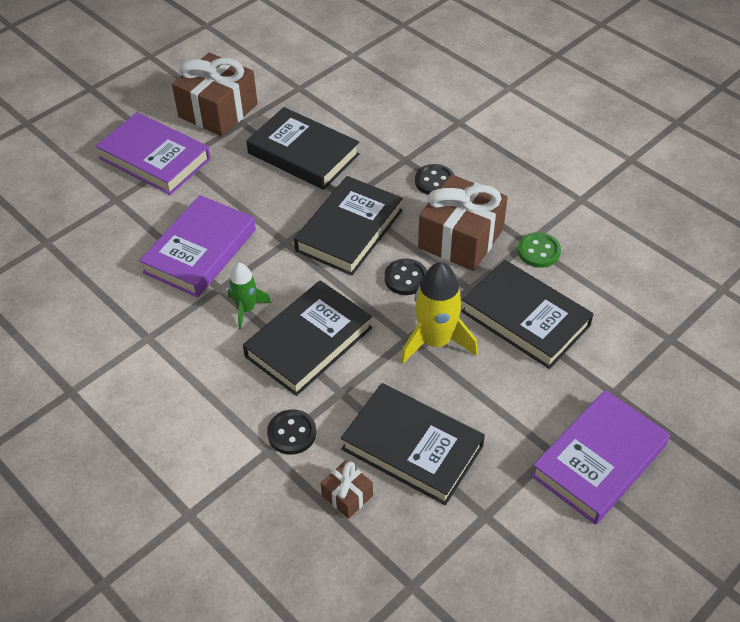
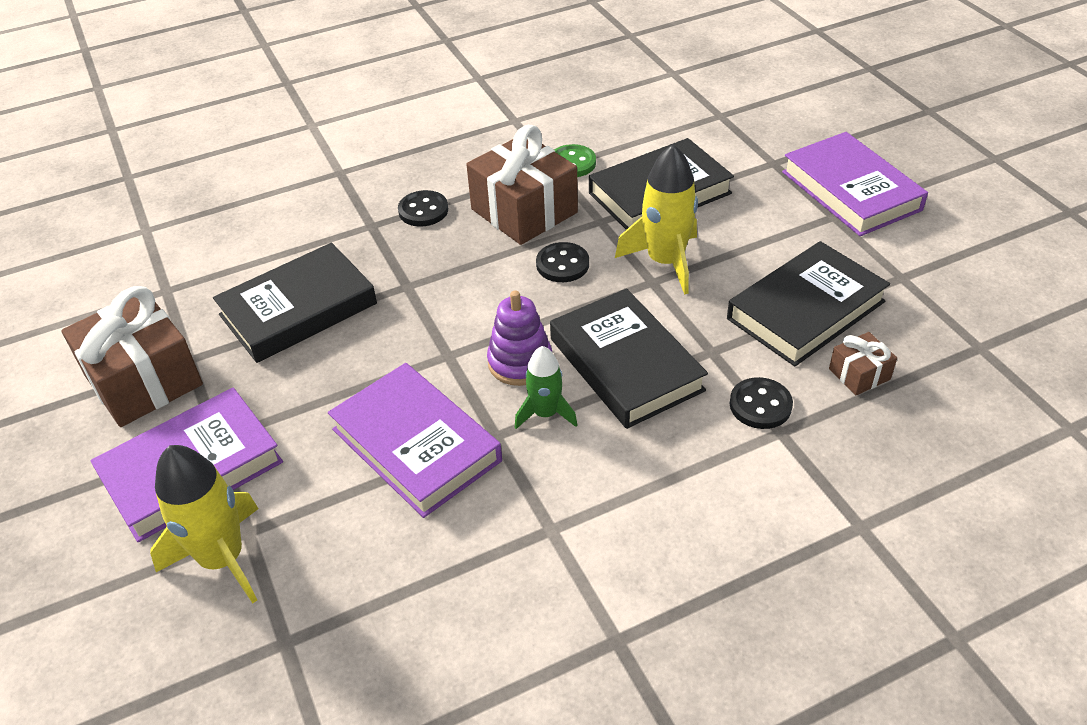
camera: 70 degrees left, 5 degrees down
black book [294,176,403,276] -> none
none -> yellow rocket [150,445,259,604]
none -> purple stacking toy [487,290,552,386]

